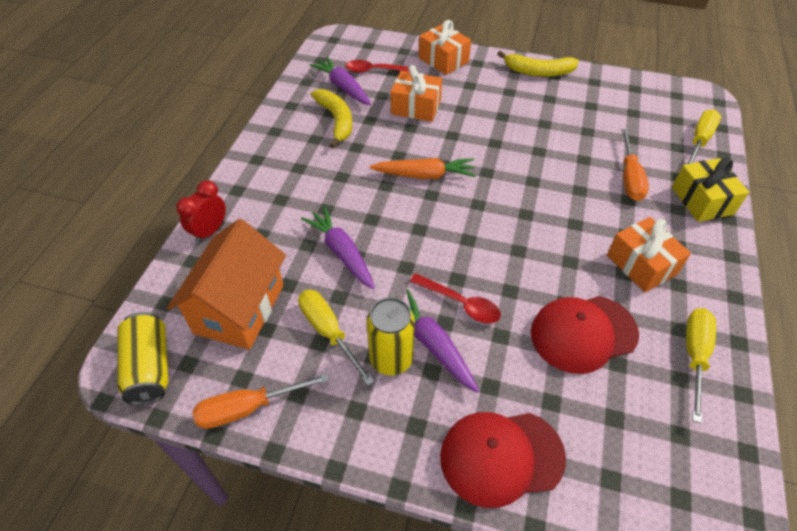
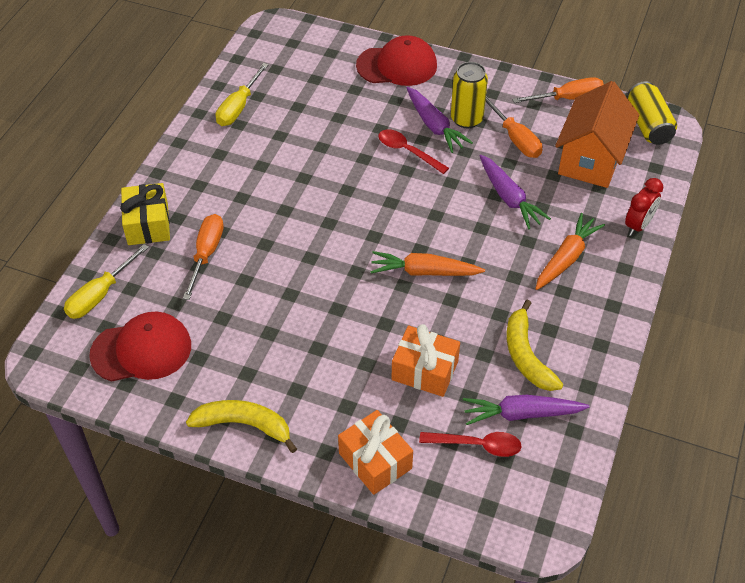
camera: 175 degrees left, 0 degrees up
yellow screwdriver [298,290,375,386] -> orange screwdriver [485,96,542,158]
purple carrot [309,57,371,105] -> purple carrot turned 120 degrees clockwise [463,395,589,425]
red cap [531,296,639,374] -> red cap moved to [89,312,191,382]
orange gift [607,217,691,292] -> none
none -> orange carrot [535,213,605,290]

